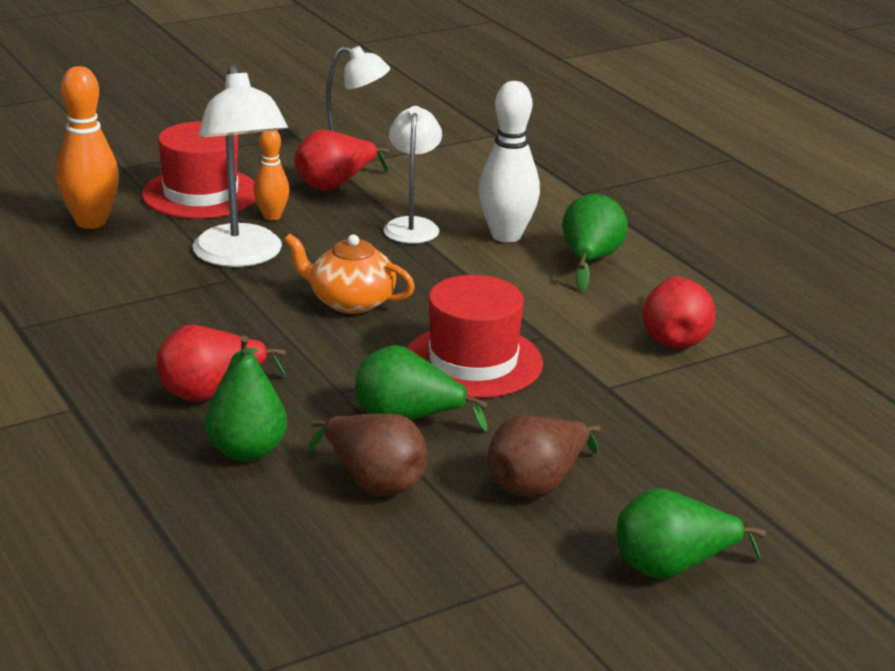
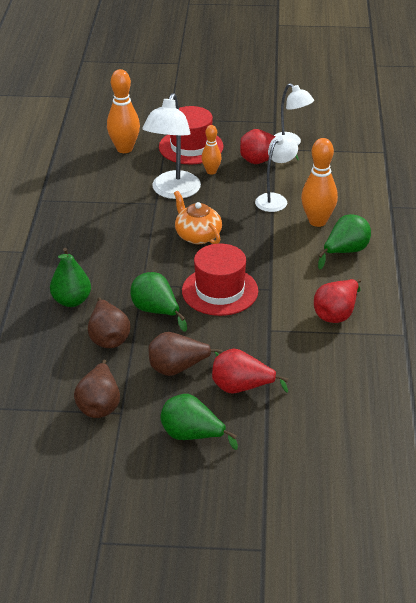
camera: 35 degrees right, 10 degrees up
red pear [157,325,286,402] -> red pear moved to [212,349,288,394]
white bowling pin [478,81,540,243] -> orange bowling pin [301,138,338,227]
none -> brown pear [74,360,120,418]

